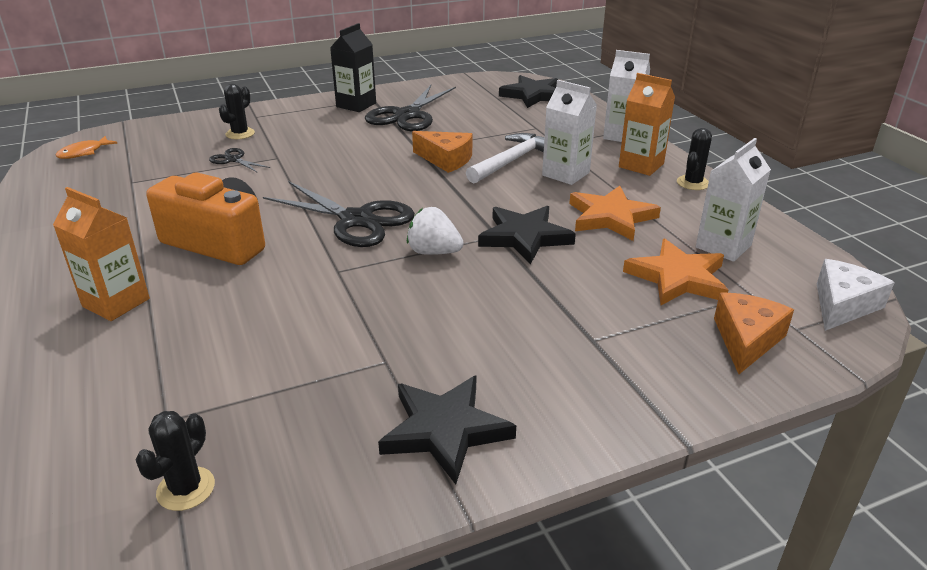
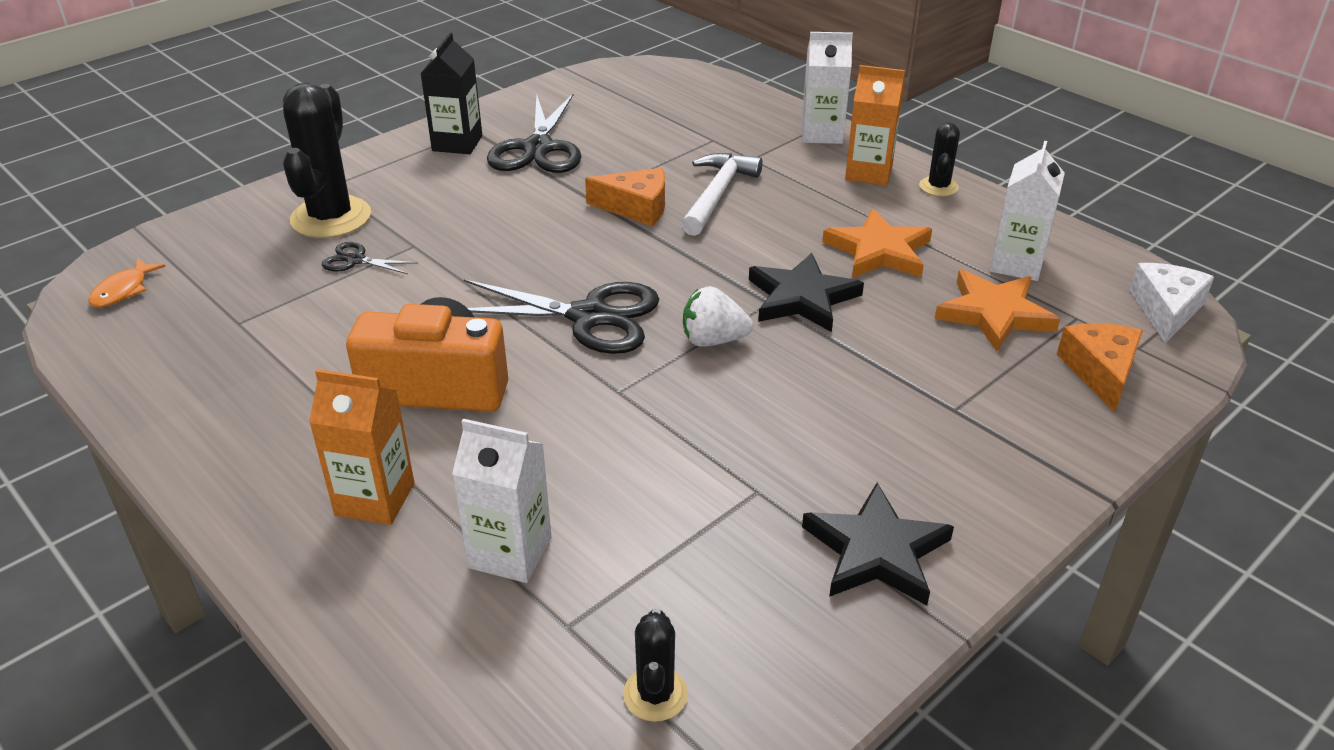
camera: 20 degrees left, 5 degrees up
black cactus [219,84,255,139] -> black cactus [283,83,371,238], size x1.96
black star [499,75,558,108] -> none
white carton [542,80,597,185] -> white carton moved to [452,419,552,583]

